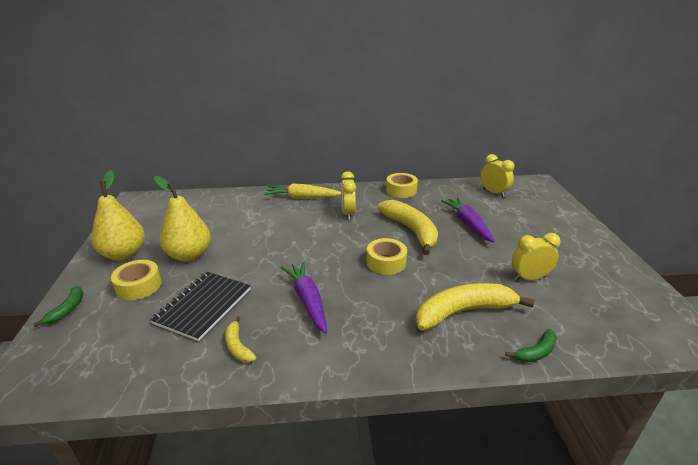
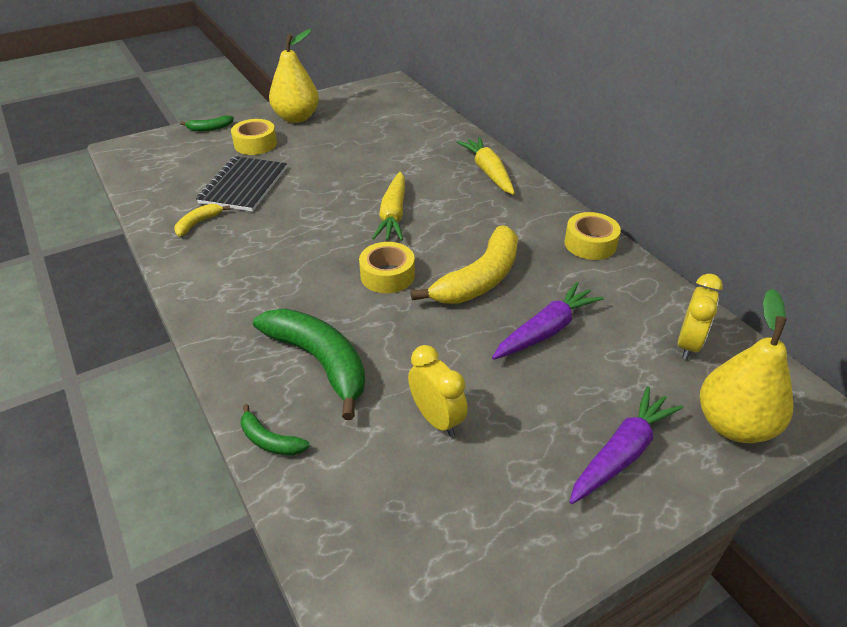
camera: 65 degrees right, 10 degrees up
black notebook [150,271,251,341] -> black notebook turned 75 degrees counterclockwise [196,156,287,212]
yellow pear [154,176,211,262] -> yellow pear moved to [700,289,794,443]
purple carrot [281,261,327,334] -> purple carrot moved to [569,386,683,504]
yellow clock [341,171,356,220] -> none
yellow banana [416,283,535,330] -> green banana [253,308,365,420]
none -> yellow carrot [372,172,405,241]

